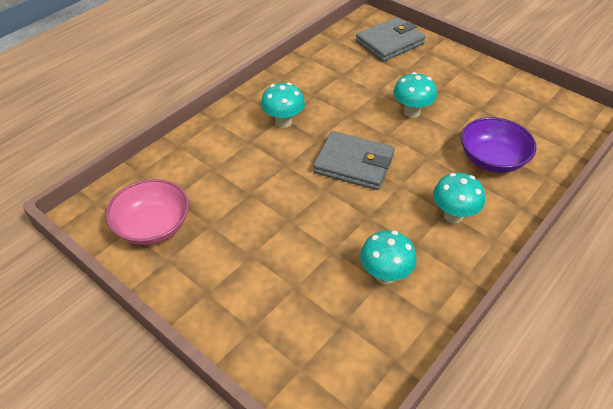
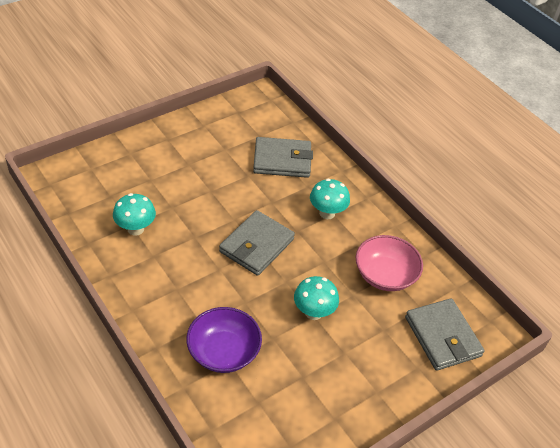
camera: 100 degrees right, 0 degrees up
pink bowl [106,179,189,245] -> pink bowl moved to [356,235,423,291]
turquoise mushroom [433,173,485,223] -> none
none -> grey wallet [253,137,313,178]

